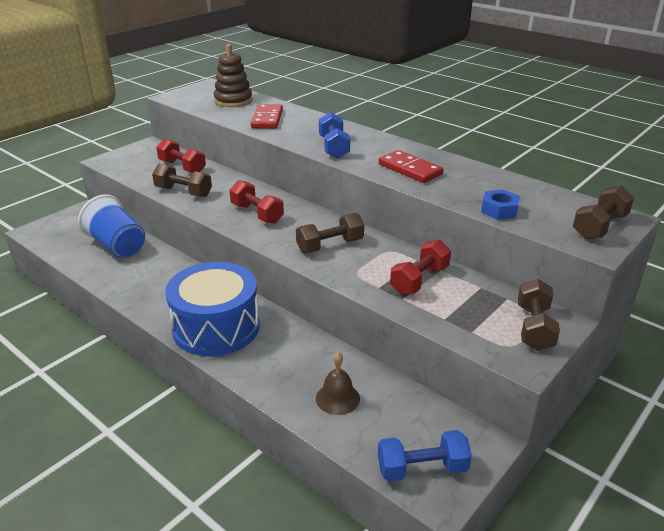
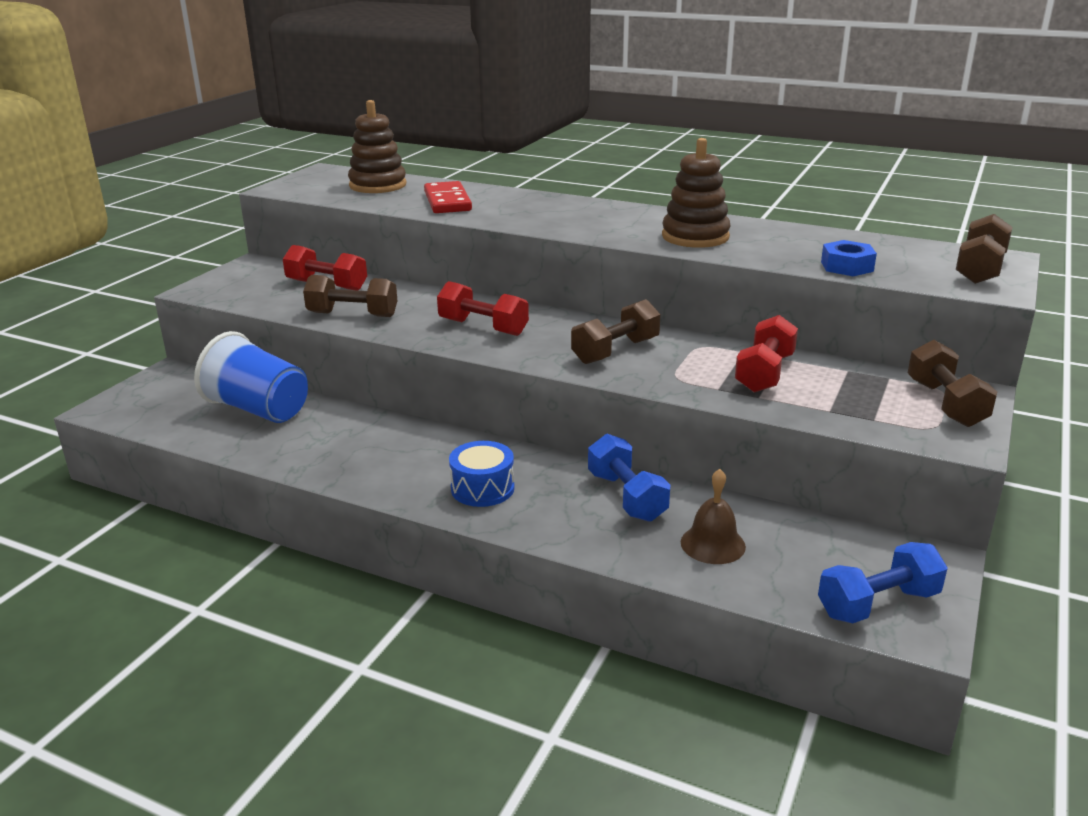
camera: 15 degrees left, 5 degrees down
blue drum [165,262,260,356] -> blue drum [449,441,515,507], size x0.49
blue dumbbell [319,112,350,158] -> blue dumbbell moved to [588,434,670,522]
red domino [379,150,444,183] -> brown stacking toy [662,138,730,248]

